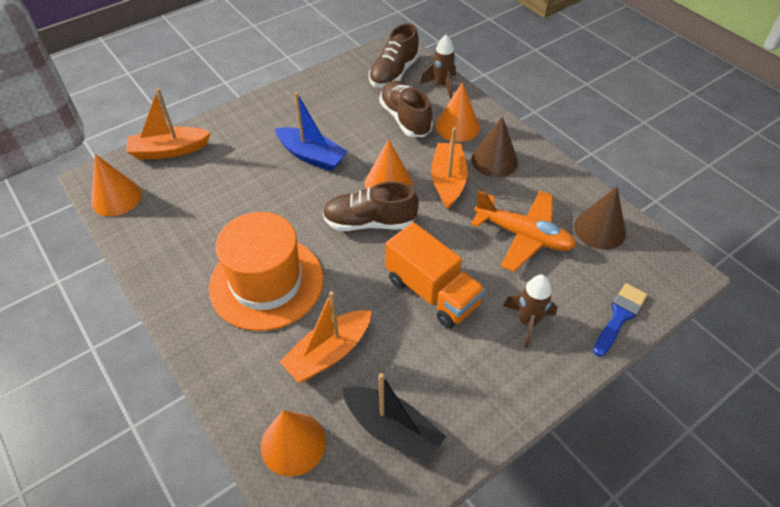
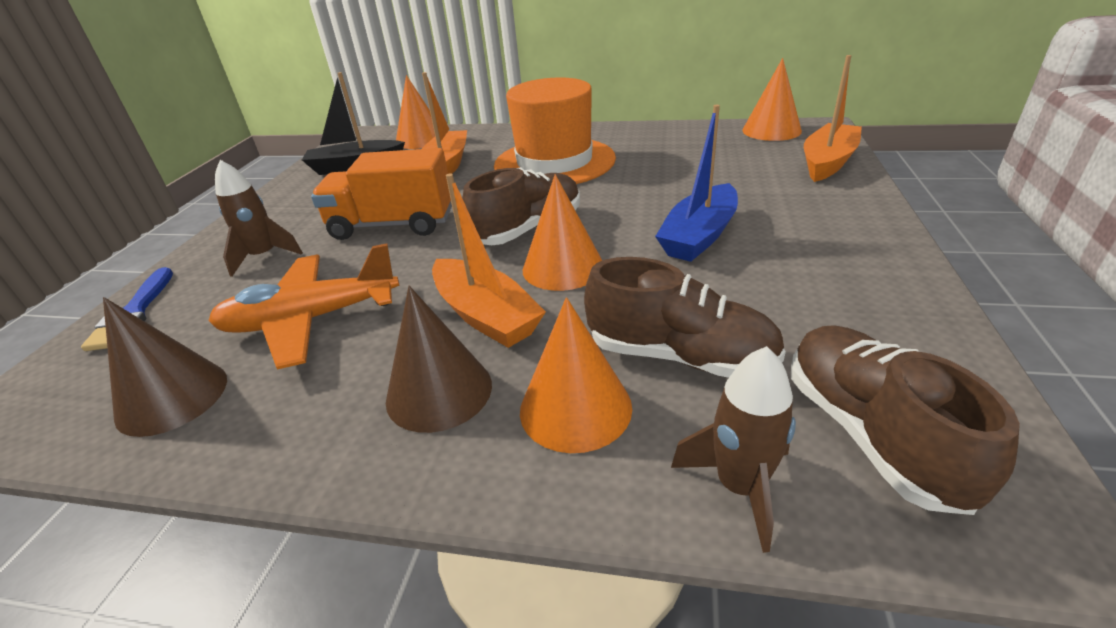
camera: 140 degrees right, 15 degrees down
blue boat [275,92,348,171] -> blue boat turned 45 degrees counterclockwise [655,105,738,262]

